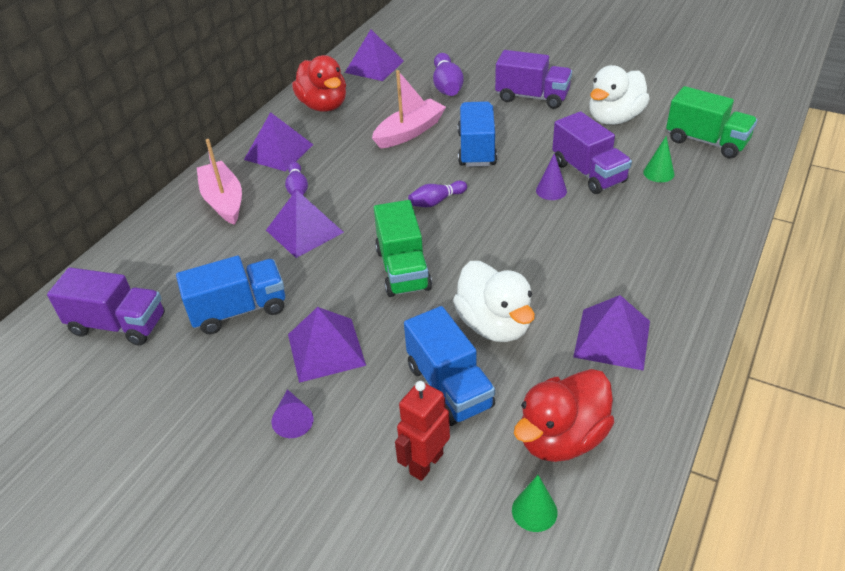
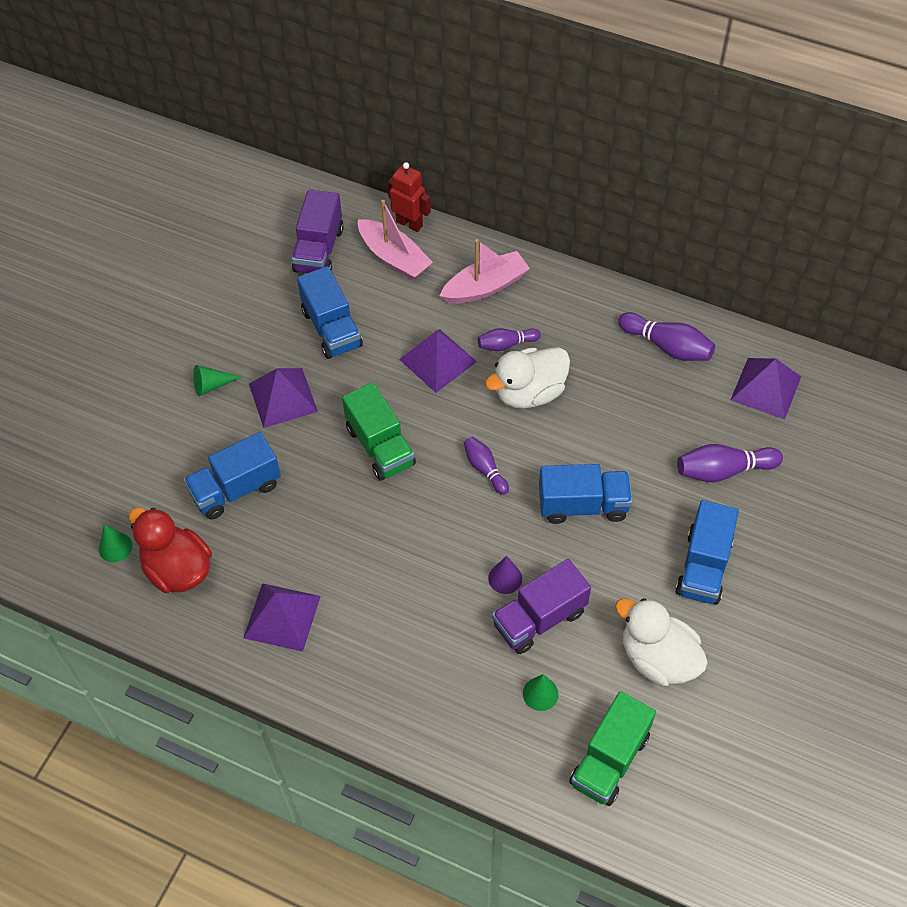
camera: 85 degrees right, 15 degrees up
purple pyramid [244,112,313,172] -> none
purple cone [272,389,314,438] -> green cone [193,365,241,396]
red duck [292,55,346,112] -> purple bowling pin [618,312,715,361]
pink boat [372,70,446,149] -> pink boat moved to [358,200,433,280]
green truck [374,200,432,297] -> green truck turned 105 degrees counterclockwise [342,382,416,480]
red robot [395,381,450,481] -> red robot moved to [387,162,431,232]
white duck [453,261,535,342] -> white duck moved to [485,347,570,409]
purple truck [495,50,572,109] -> blue truck [675,500,739,605]

